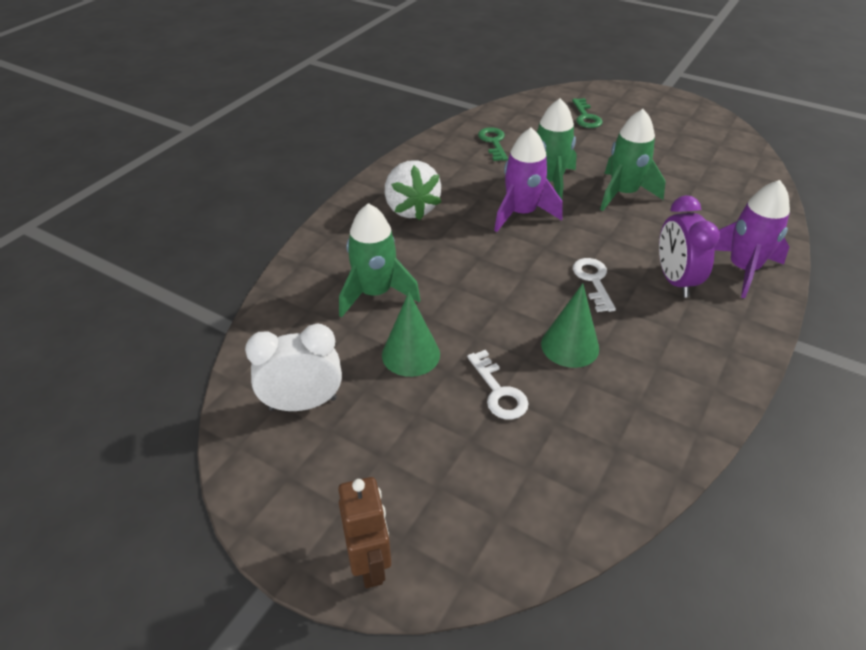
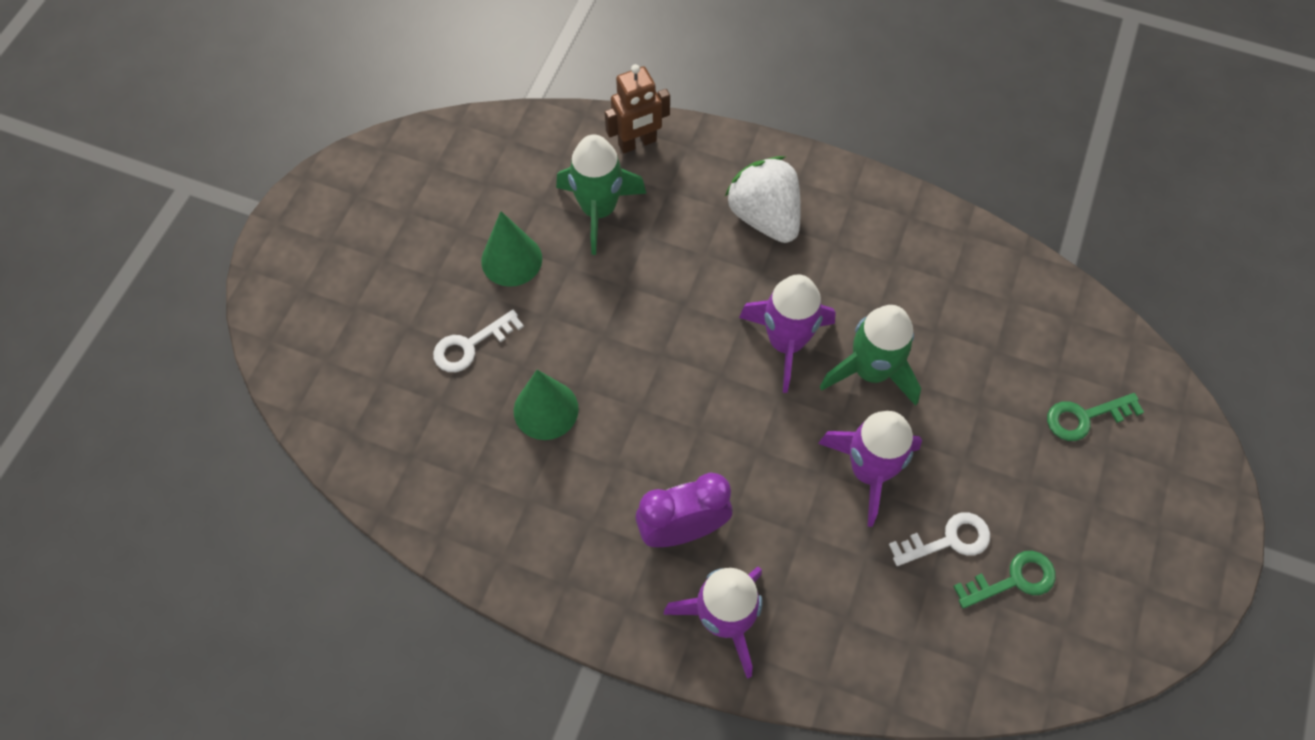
camera: 80 degrees right, 20 degrees up
white clock [245,323,342,411] -> none
brown robot [338,477,391,588] -> brown robot moved to [605,64,670,153]
white strawberry [385,160,441,220] -> white strawberry turned 90 degrees clockwise [725,156,801,243]
green key [478,127,508,161] -> green key moved to [953,551,1056,609]
white key [573,258,616,312] -> white key moved to [889,512,990,566]
green rocket [600,109,666,211] -> purple rocket [818,411,922,527]

